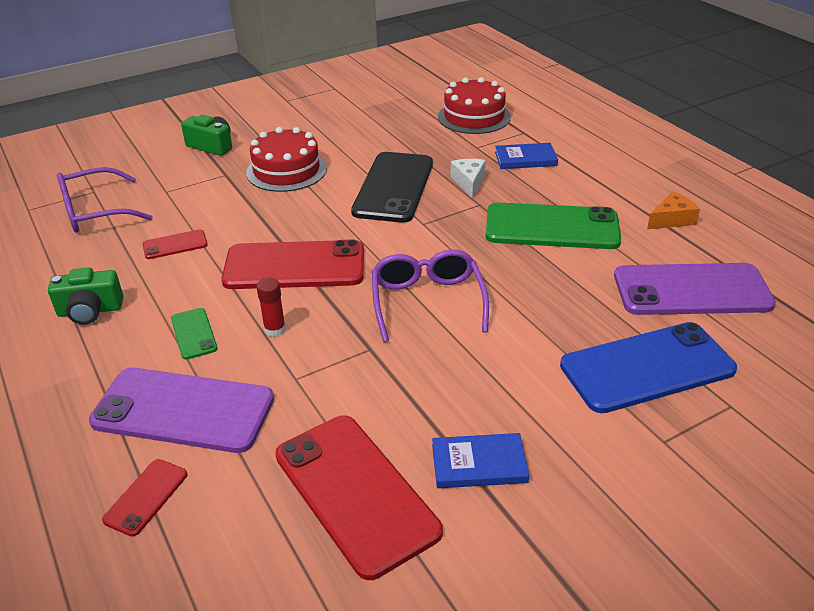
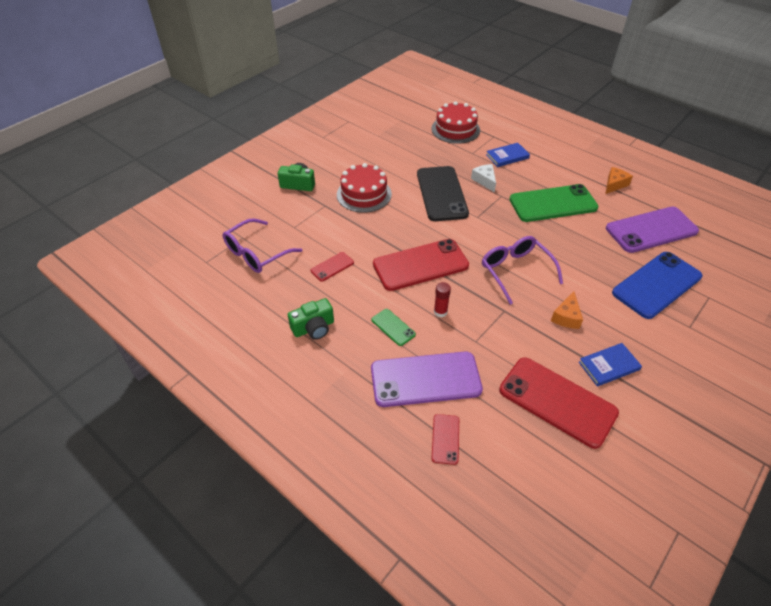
camera: 20 degrees left, 10 degrees up
none -> orange cheese [551,291,583,329]

